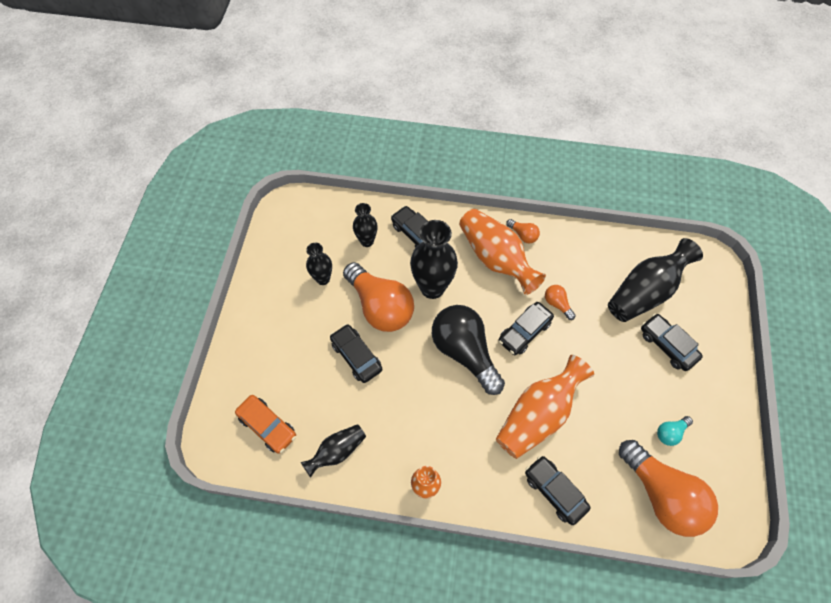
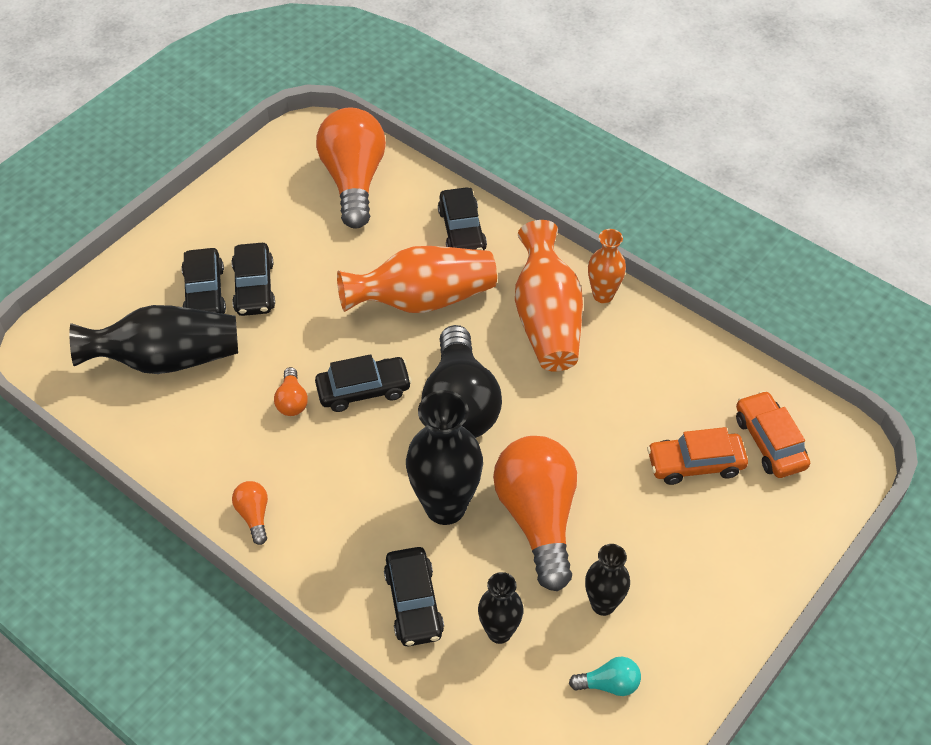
camera: 150 degrees left, 10 degrees down
black vase [301,424,366,477] -> none
black car [330,324,382,383] -> black car moved to [232,243,275,316]
orange vase [459,209,546,295] -> orange vase moved to [515,220,583,371]
turquoise light bulb [657,416,693,446] -> turquoise light bulb moved to [569,657,641,696]
none -> orange car [647,427,748,485]

